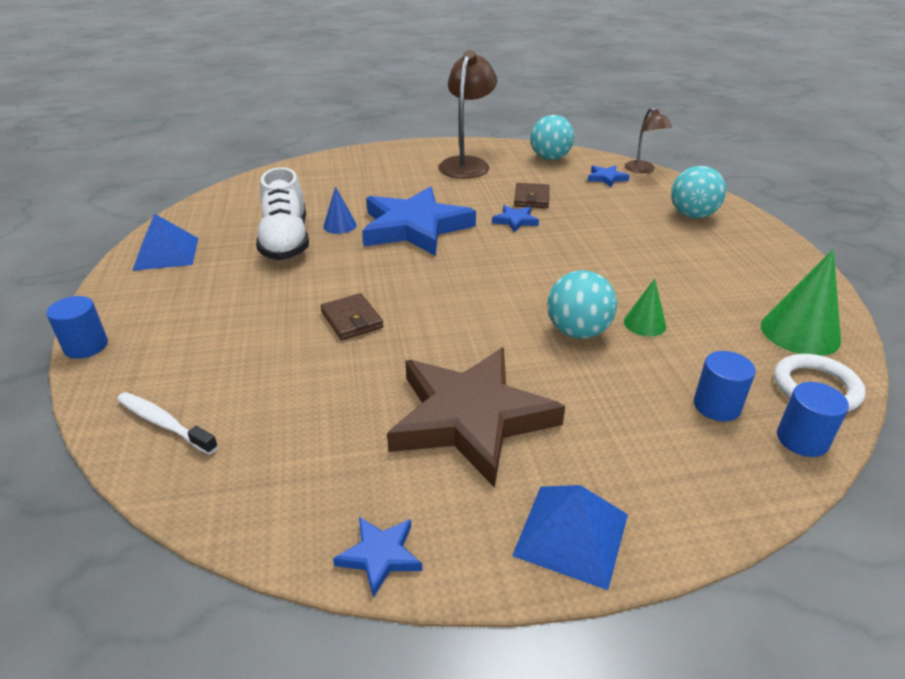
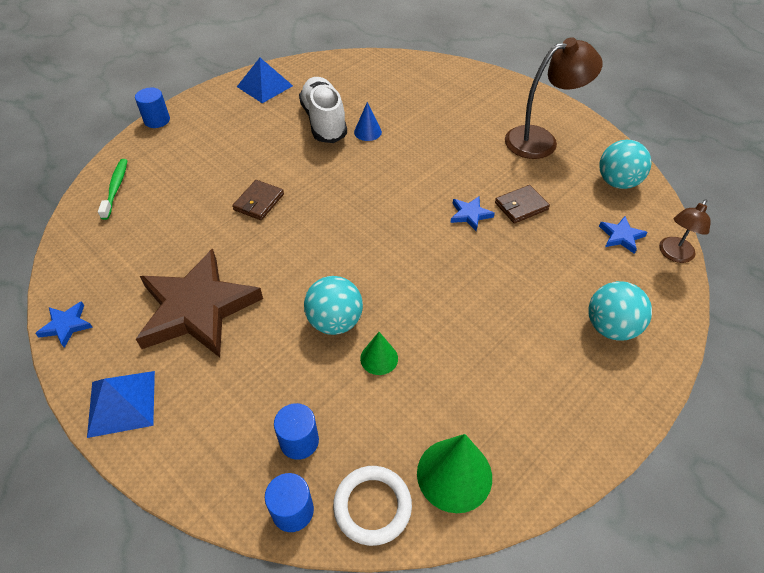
camera: 55 degrees right, 15 degrees up
white toothbrush [117,392,218,455] -> green toothbrush [98,159,128,220]
white shoe [256,167,309,260] -> white shoe turned 120 degrees clockwise [299,77,347,143]
blue star [362,186,476,256] -> none

